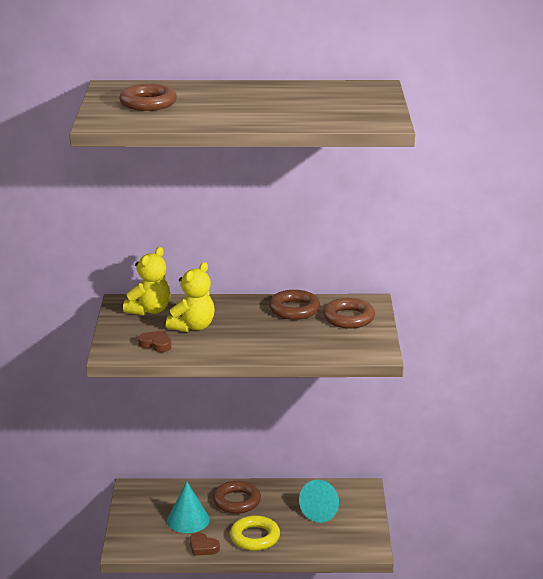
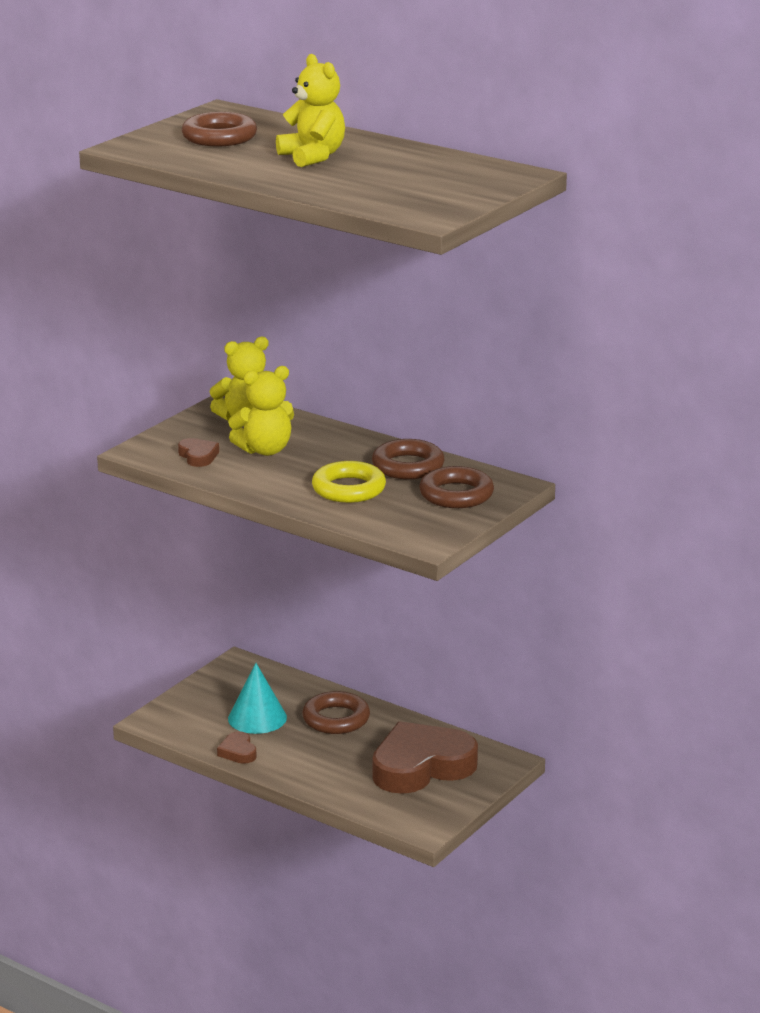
camera: 35 degrees right, 0 degrees up
yellow ring [230,515,280,551] -> yellow ring moved to [312,461,386,503]
turquoise cone [299,480,339,523] -> brown heart [372,721,478,794]
none -> yellow teddy bear [276,54,345,167]

